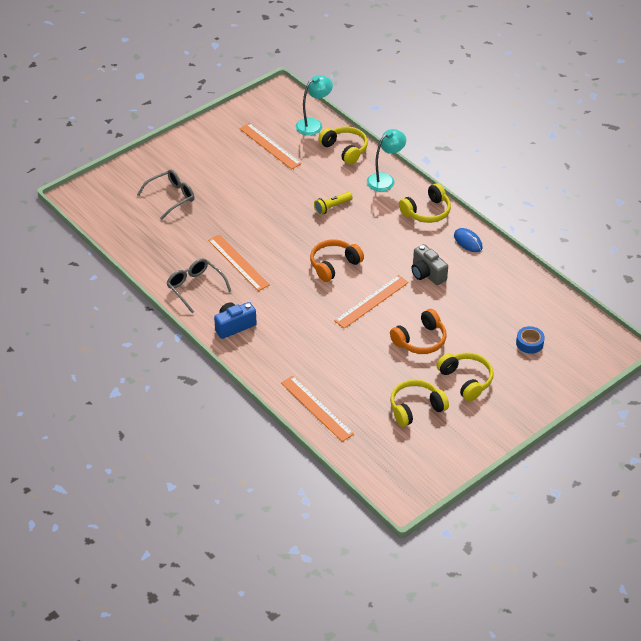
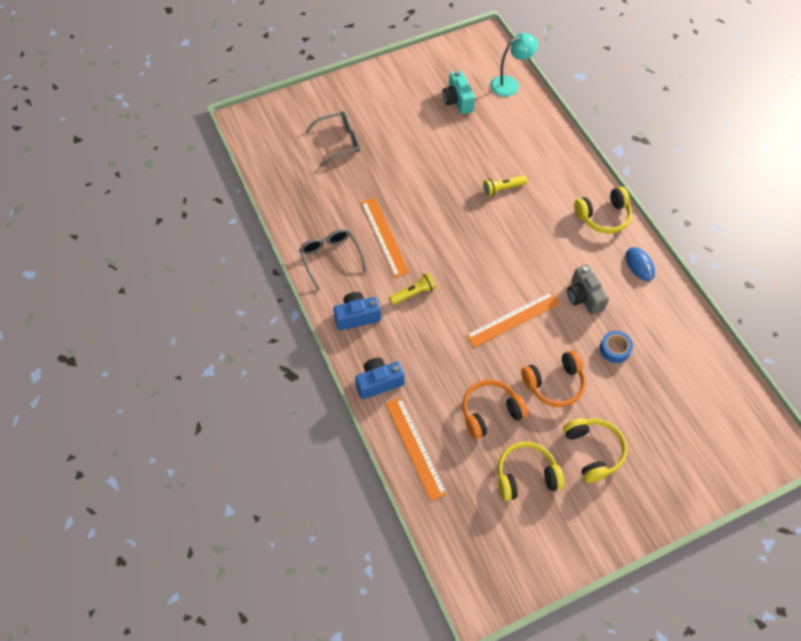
camera: 15 degrees right, 15 degrees up
orange ruler [239,123,302,169] -> turquoise camera [442,71,475,114]
orange headphones [310,239,364,282] -> orange headphones moved to [462,379,528,439]
yellow headphones [318,126,368,165] -> none
turquoise lamp [367,129,406,191] -> none
blue tape [516,326,545,354] -> blue tape moved to [600,331,633,363]
none -> blue camera [355,357,405,399]
none -> yellow flashlight [389,273,436,305]

